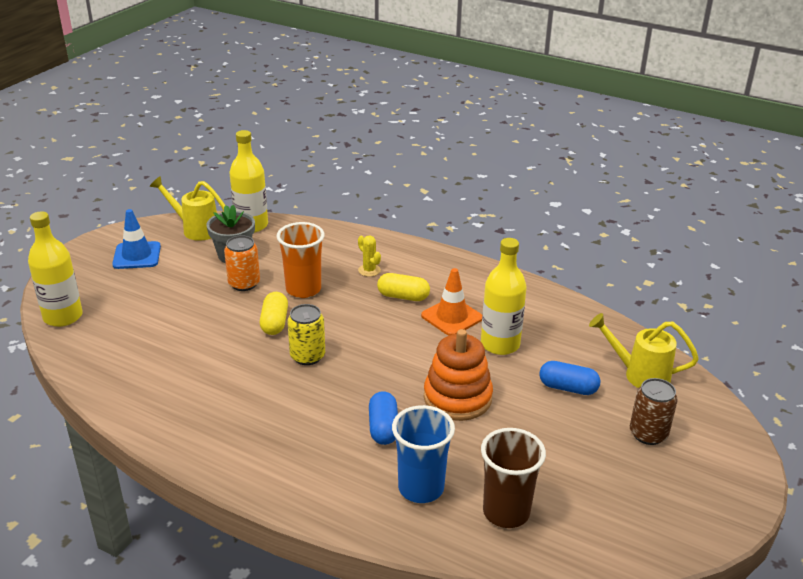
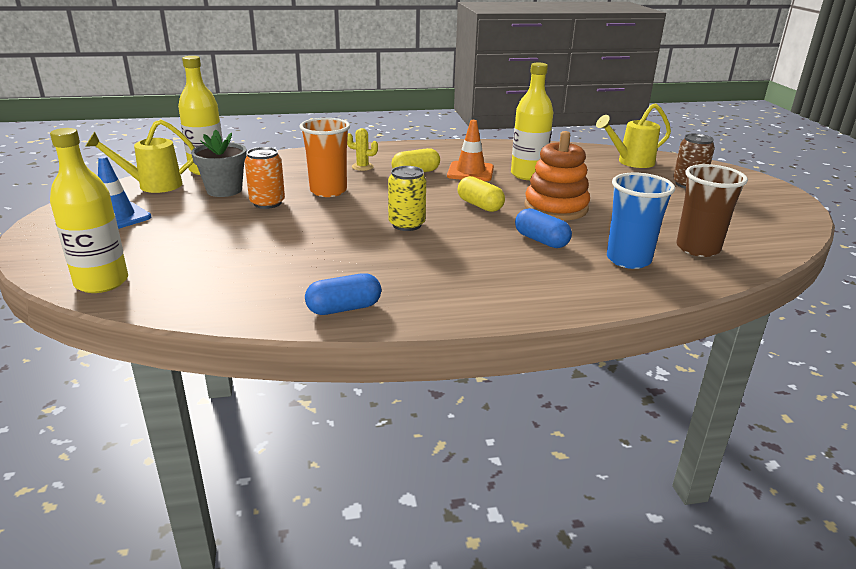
camera: 40 degrees left, 5 degrees down
yellow capsule [260,292,288,335] -> yellow capsule moved to [457,176,505,212]
blue capsule [539,361,600,395] -> blue capsule moved to [305,273,381,315]

